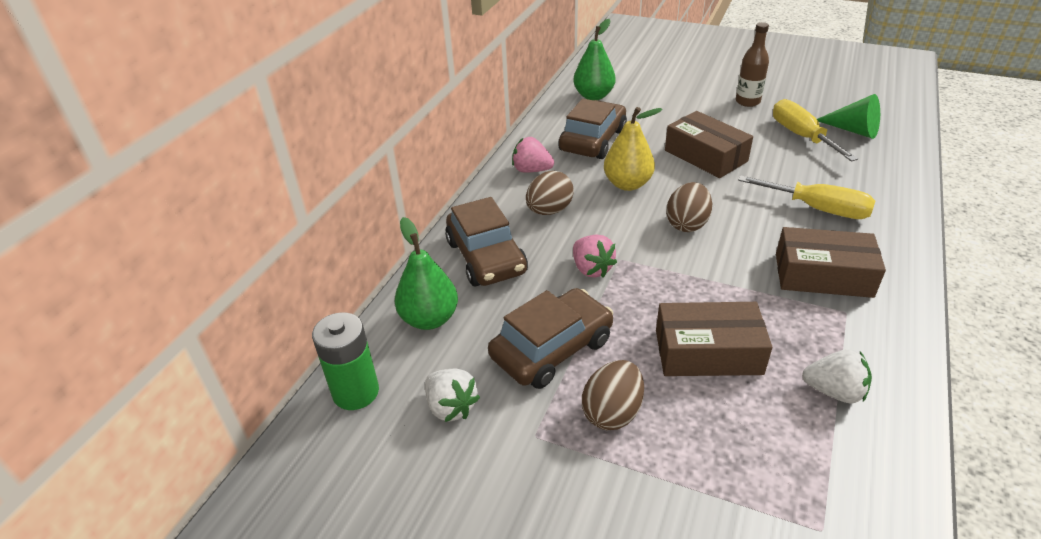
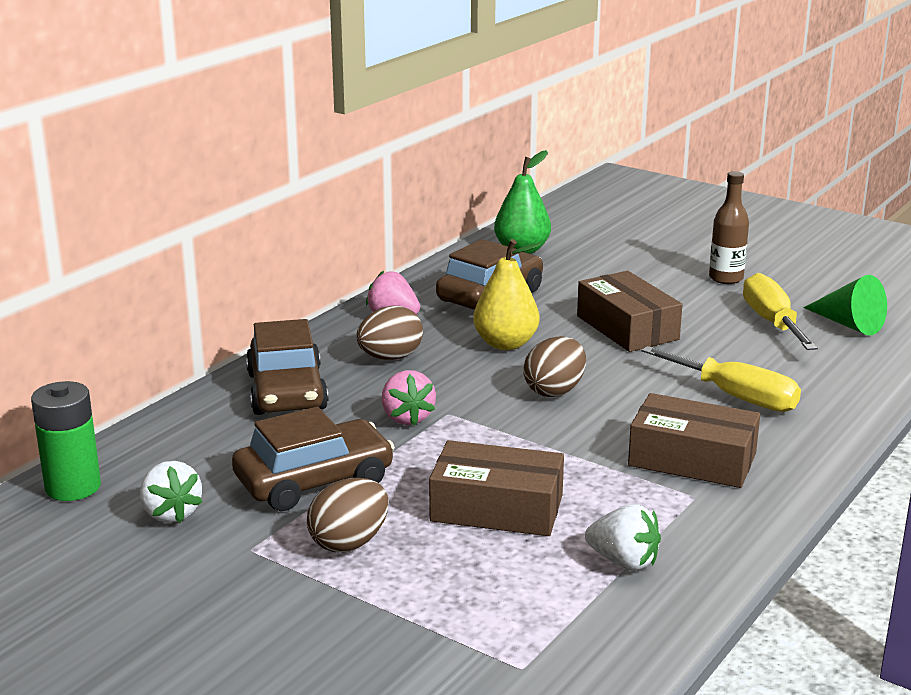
camera: 10 degrees right, 15 degrees down
green pear [395,217,458,330] -> none

